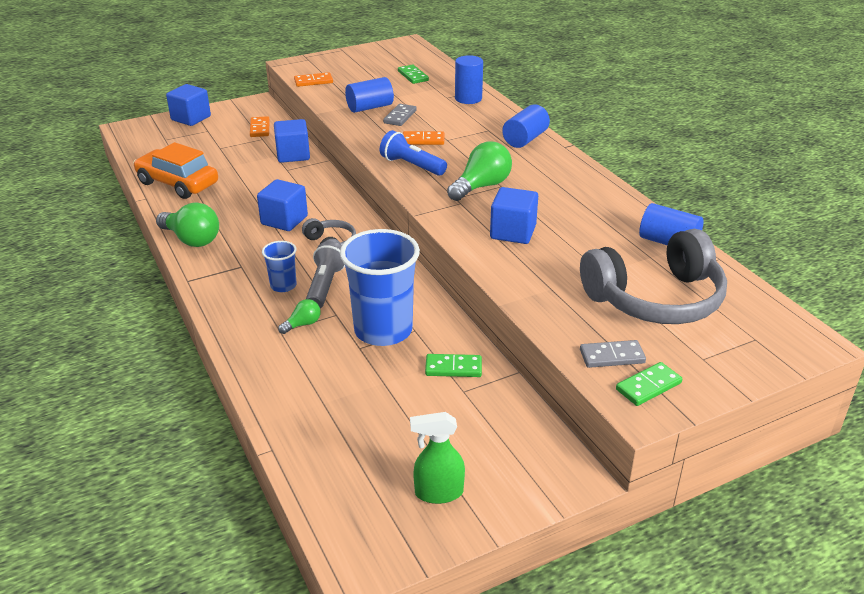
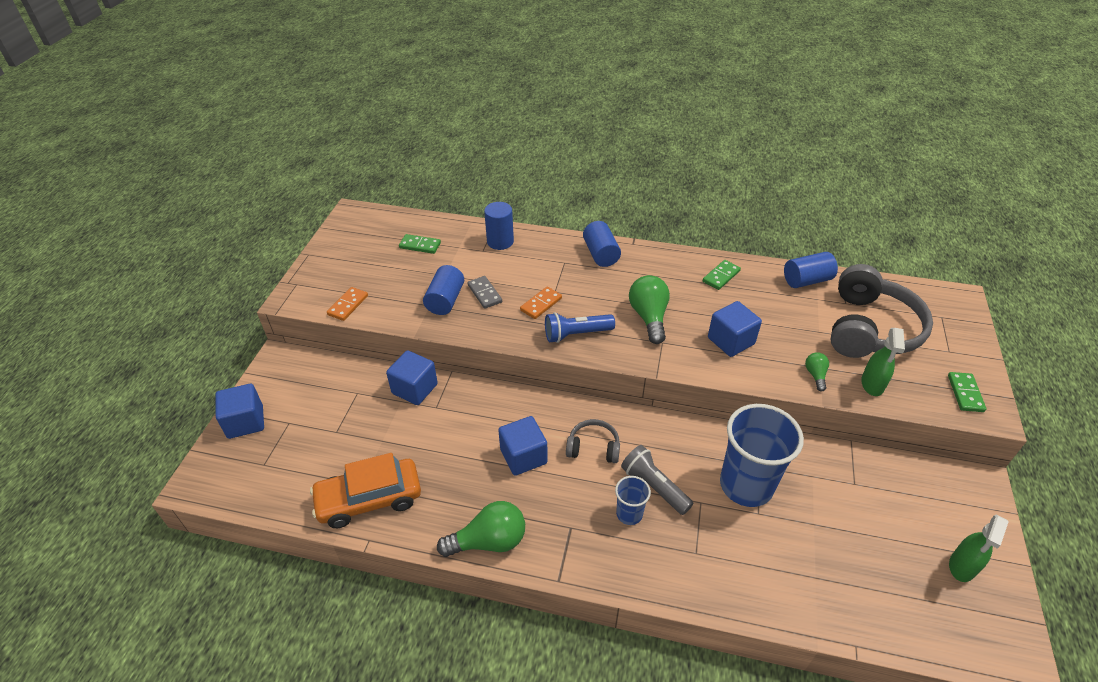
camera: 50 degrees left, 10 degrees up
orange domino [250,116,270,137] -> none
green light bulb [278,299,321,334] -> green light bulb moved to [805,352,829,392]
green domino [425,354,482,377] -> green domino moved to [703,260,741,290]
grey domino [580,340,646,368] -> none
none -> green spray bottle [861,328,905,396]

